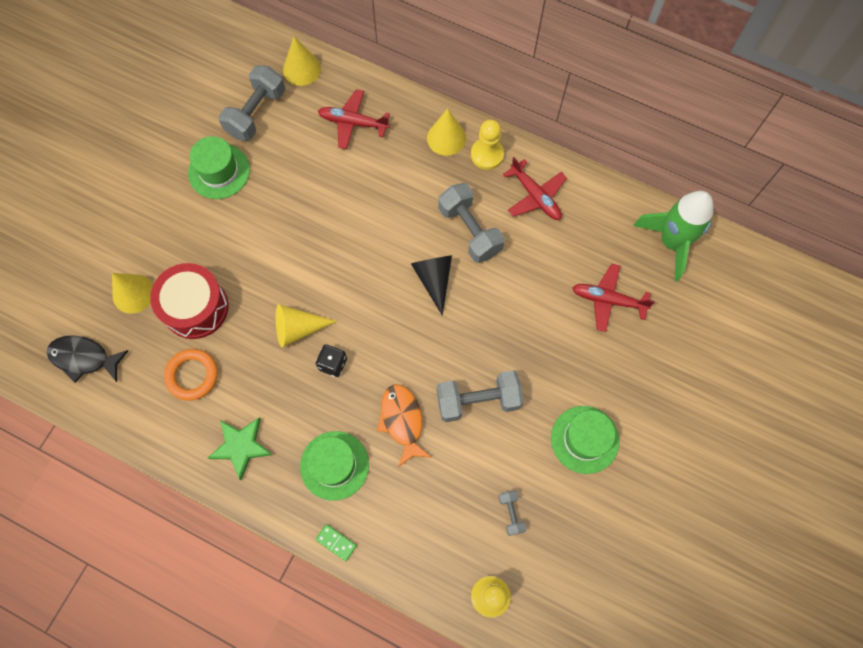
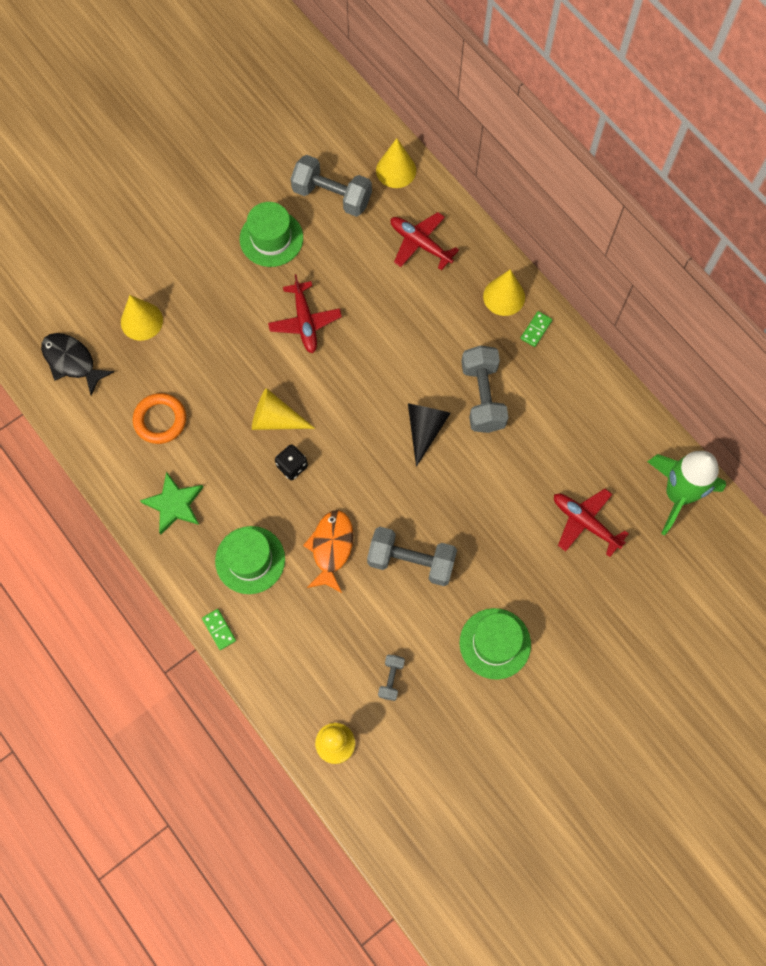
camera: 25 degrees right, 0 degrees up
red drum [150,263,228,339] -> none
grey dumbbell [219,65,285,141] -> grey dumbbell turned 60 degrees clockwise [291,155,372,217]
yellow pawn [471,120,504,170] -> green domino [520,311,552,347]
red plane [503,157,567,220] -> red plane moved to [268,274,342,353]

